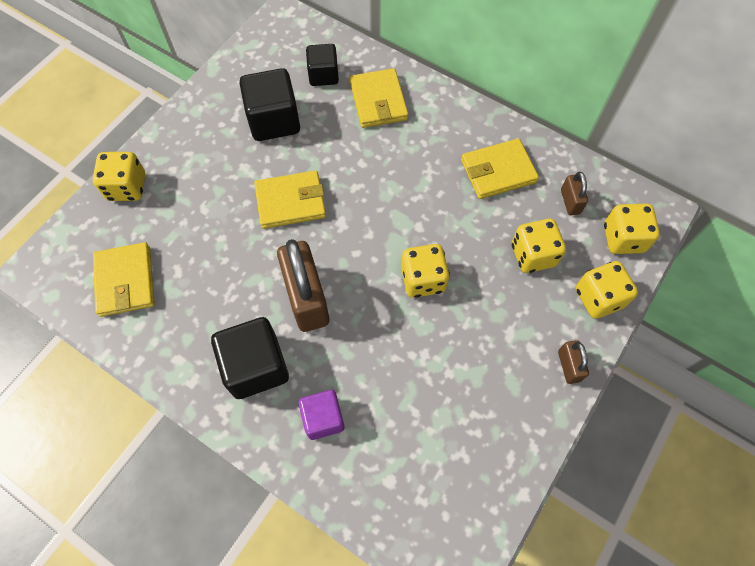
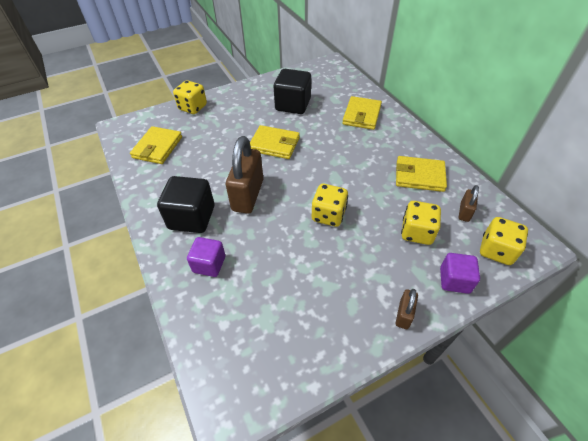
camera: 30 degrees right, 15 degrees down
black cube [306,44,339,86] -> none
yellow dice [576,261,638,319] -> purple cube [440,253,480,294]

